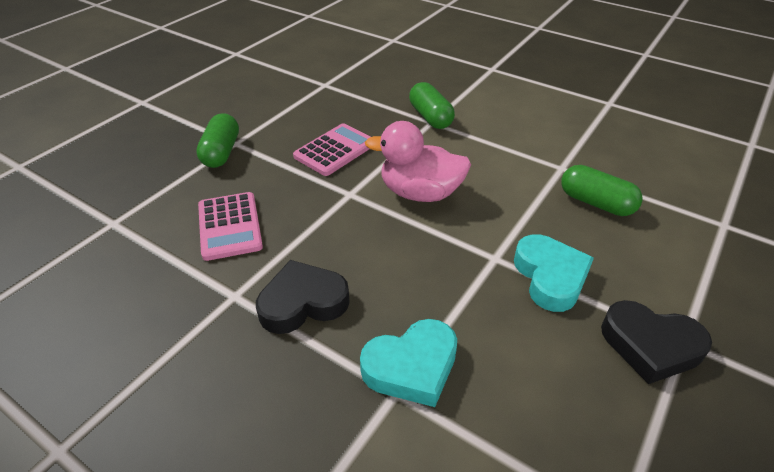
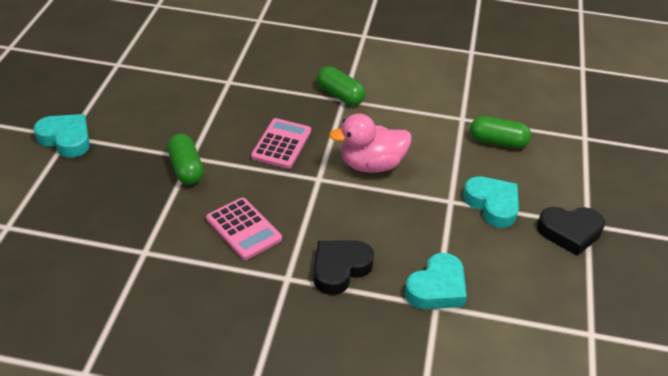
camera: 25 degrees left, 0 degrees up
none -> turquoise heart [34,114,90,157]

